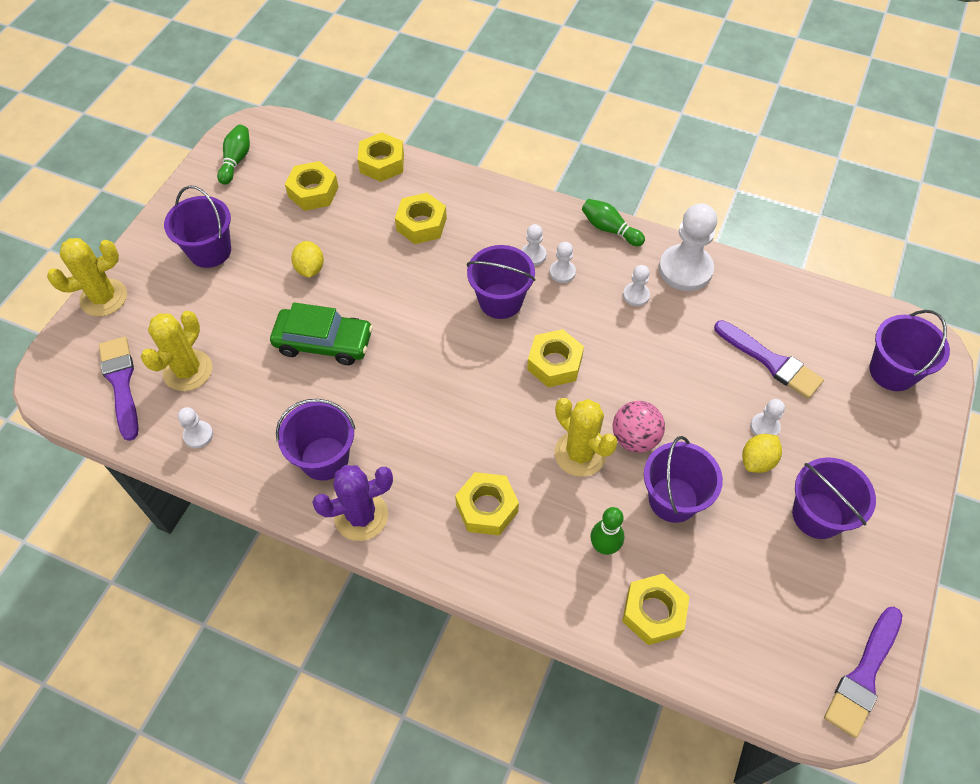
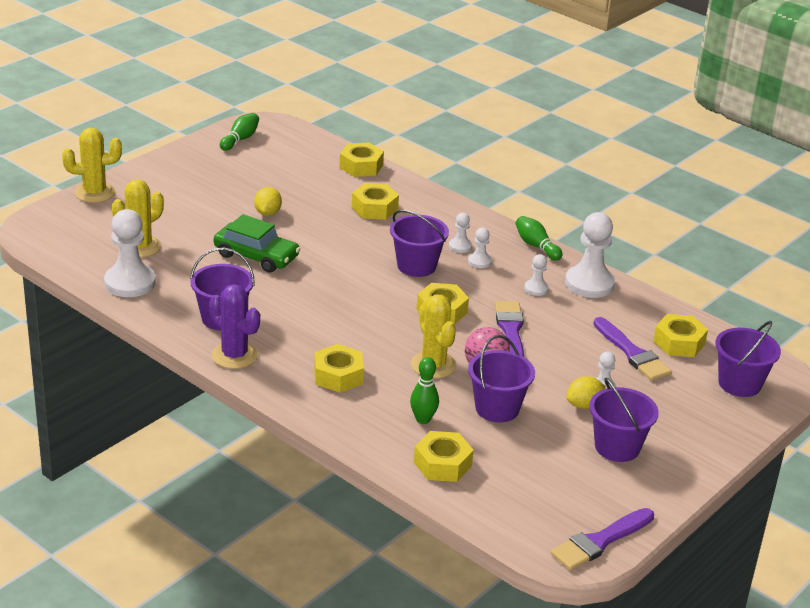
camera: 15 degrees right, 25 degrees down
purple brush [99,337,139,441] -> purple brush moved to [495,301,524,357]
purple bucket [164,185,231,268] -> none
white pawn [178,407,213,448] -> white pawn [104,209,156,297], size x2.05
yellow nut [285,161,339,211] -> yellow nut moved to [653,314,708,357]
purple cactus [312,465,393,541] -> purple cactus turned 45 degrees clockwise [209,284,260,369]

